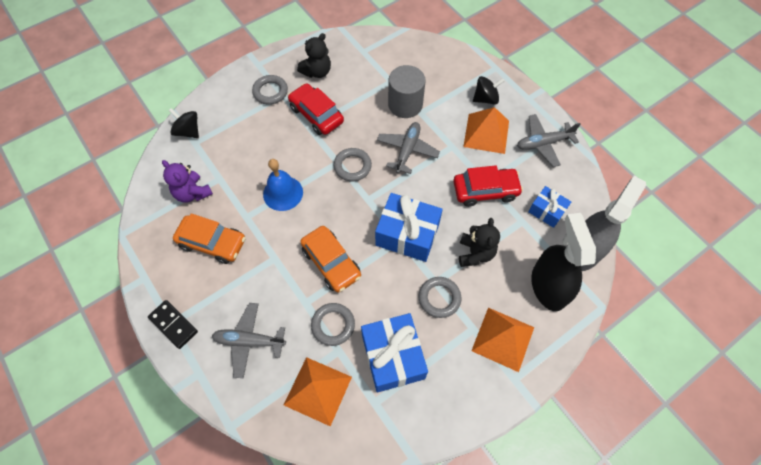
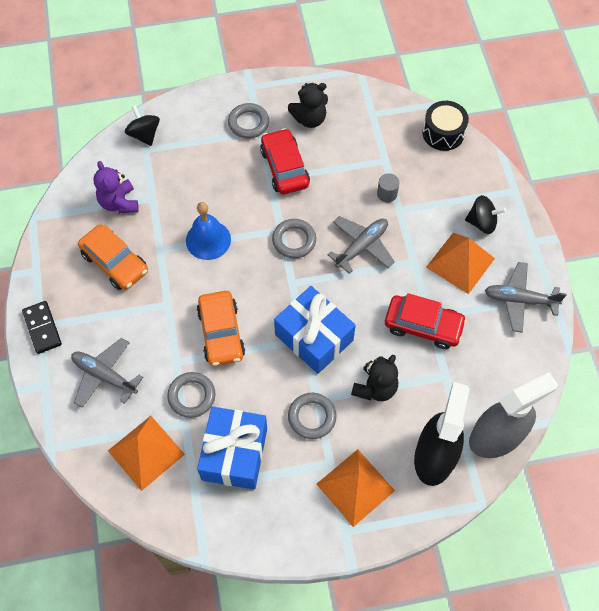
camera: 25 degrees right, 0 degrees up
grey cylinder [388,65,426,118] -> grey cylinder [377,173,400,202], size x0.49
blue gift [528,186,571,228] -> none
none -> black drum [422,101,469,151]

